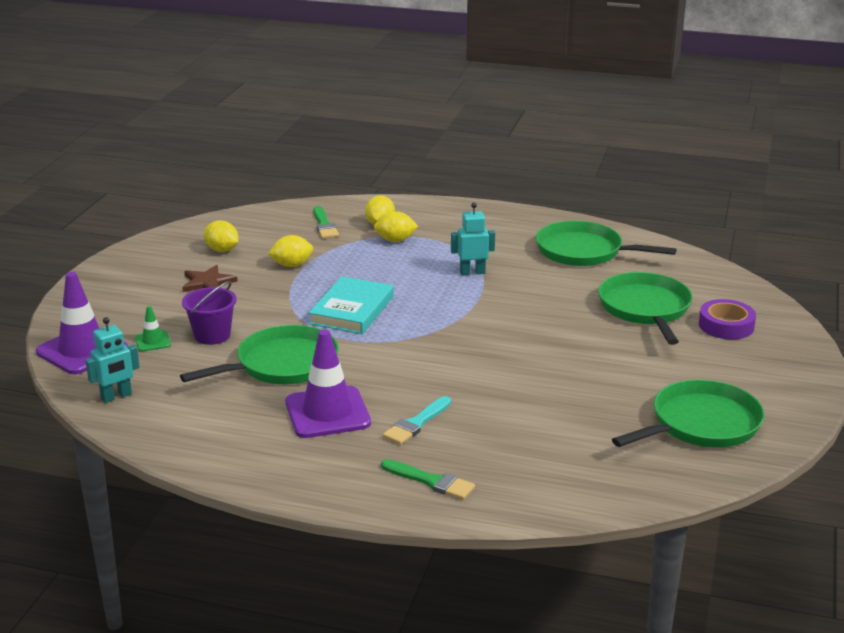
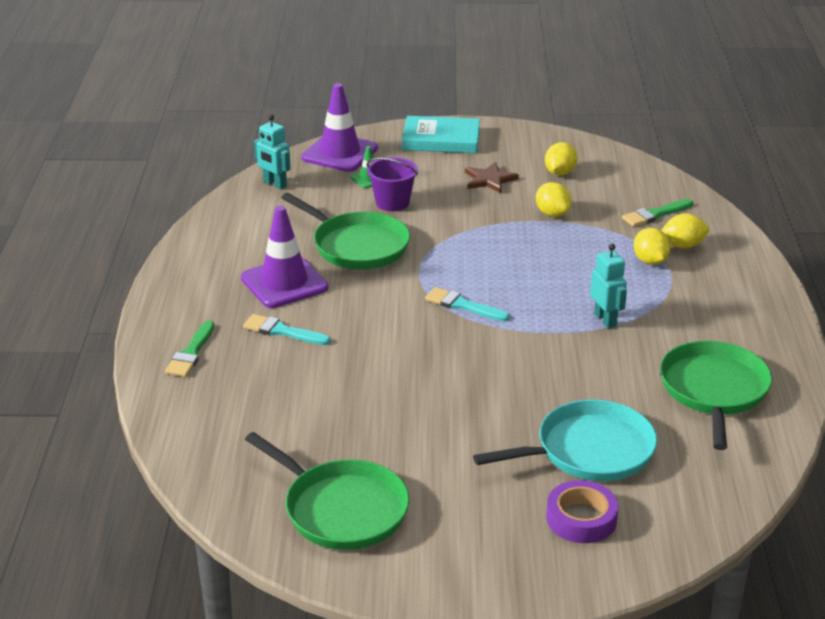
camera: 75 degrees right, 5 degrees up
turquoise book [309,277,394,334] -> turquoise book moved to [402,116,480,153]
green pan [598,272,692,345] -> turquoise pan [473,400,657,481]
none -> turquoise brush [425,287,510,321]

